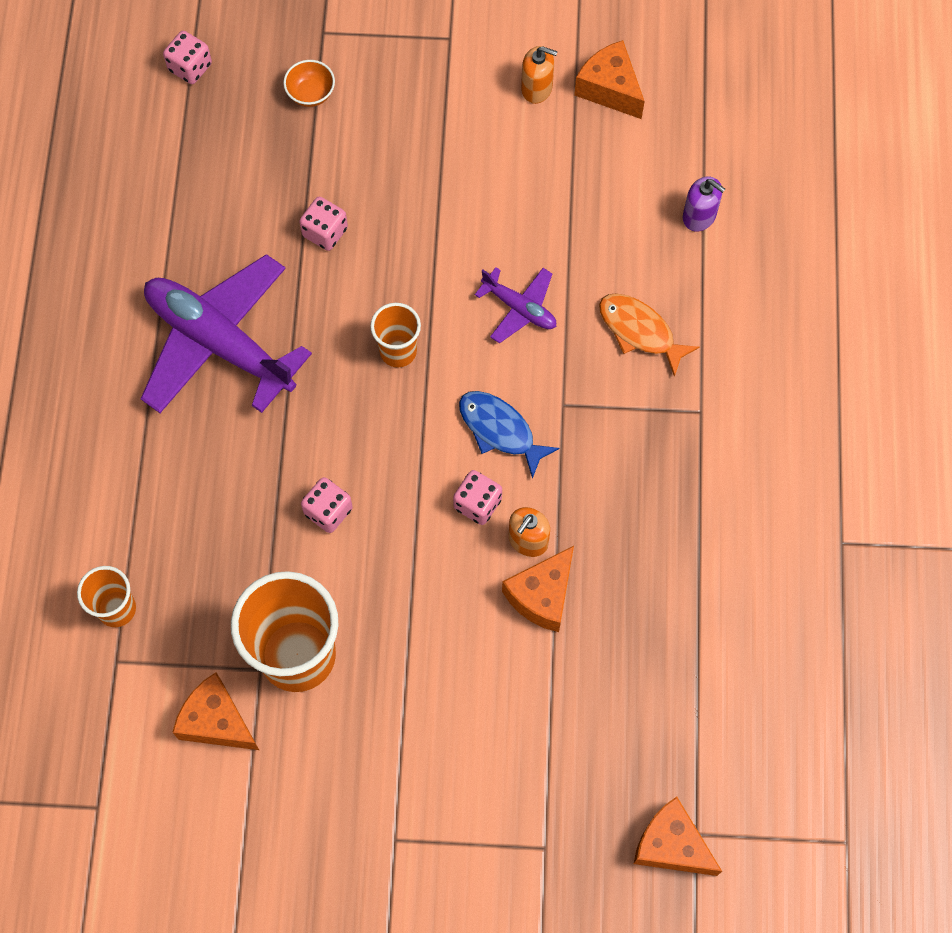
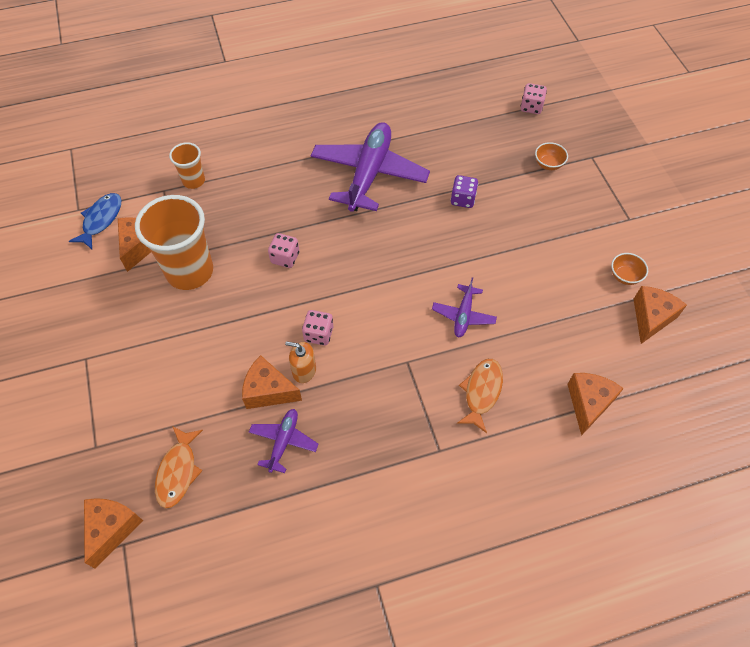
camera: 70 degrees right, 10 degrees down
pink dice [299,196,348,251] -> purple dice [451,175,478,208]
orange cup [370,303,421,367] -> none
blue fish [459,391,560,479] -> blue fish moved to [69,193,121,249]
orange soap dispenser [521,46,558,104] -> orange bowl [611,253,648,285]
purple soap dispenser [683,176,725,231] -> orange cheese [568,373,624,436]
none -> orange fish [155,426,203,508]
none -> purple plane [249,409,318,473]

